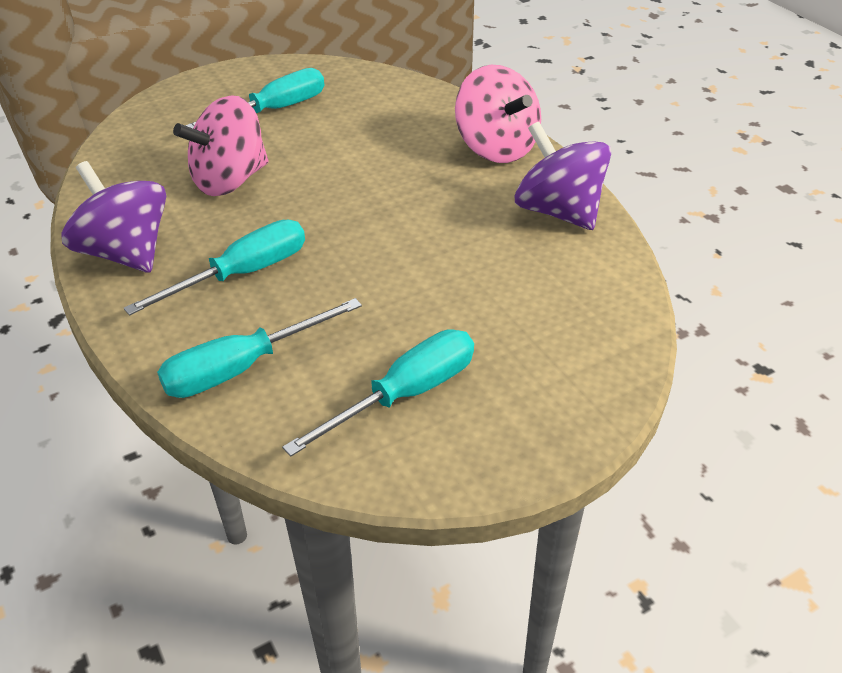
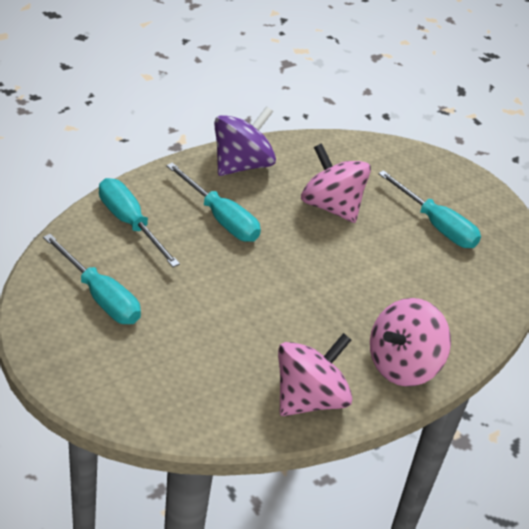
camera: 80 degrees right, 0 degrees up
purple spinning top [515,122,611,230] -> pink spinning top [278,333,352,416]

